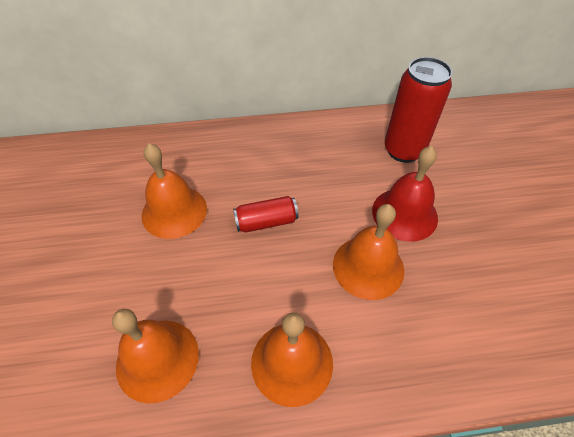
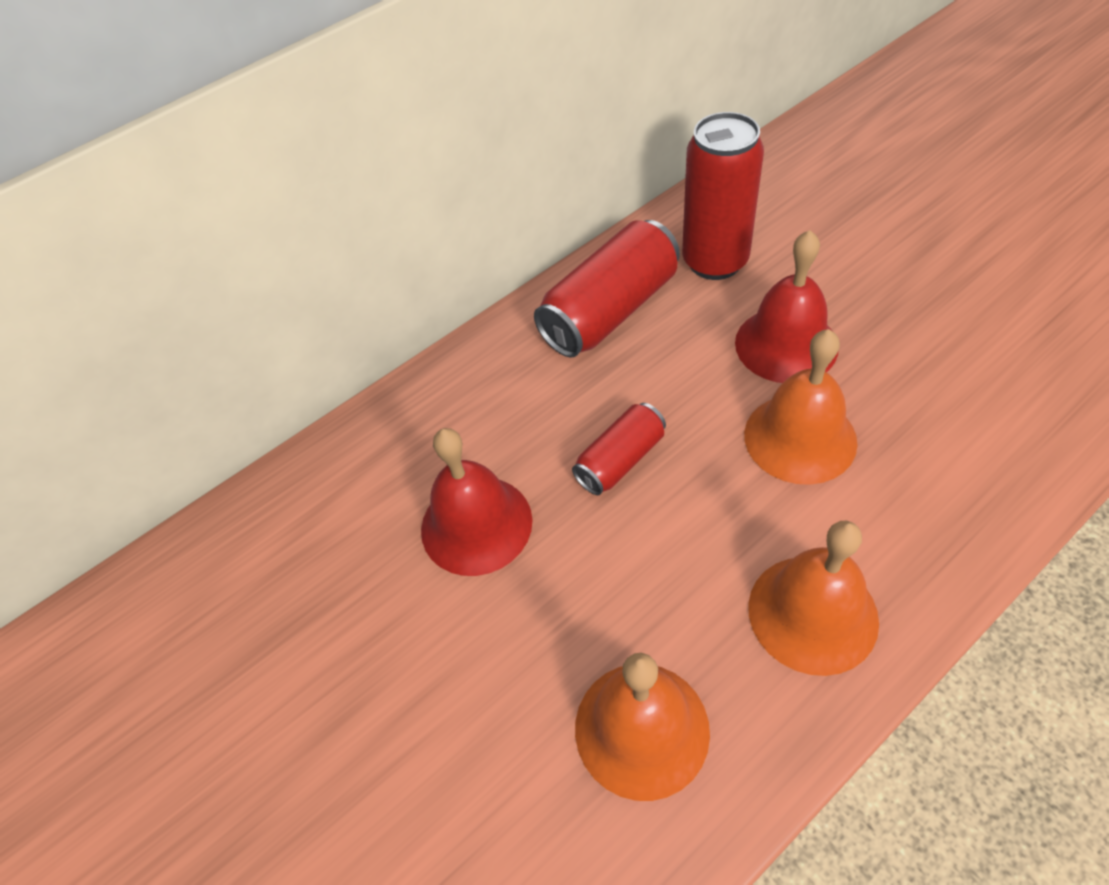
camera: 25 degrees left, 0 degrees up
orange bell [141,143,207,239] -> red bell [421,428,532,576]
none -> red can [534,220,680,358]

